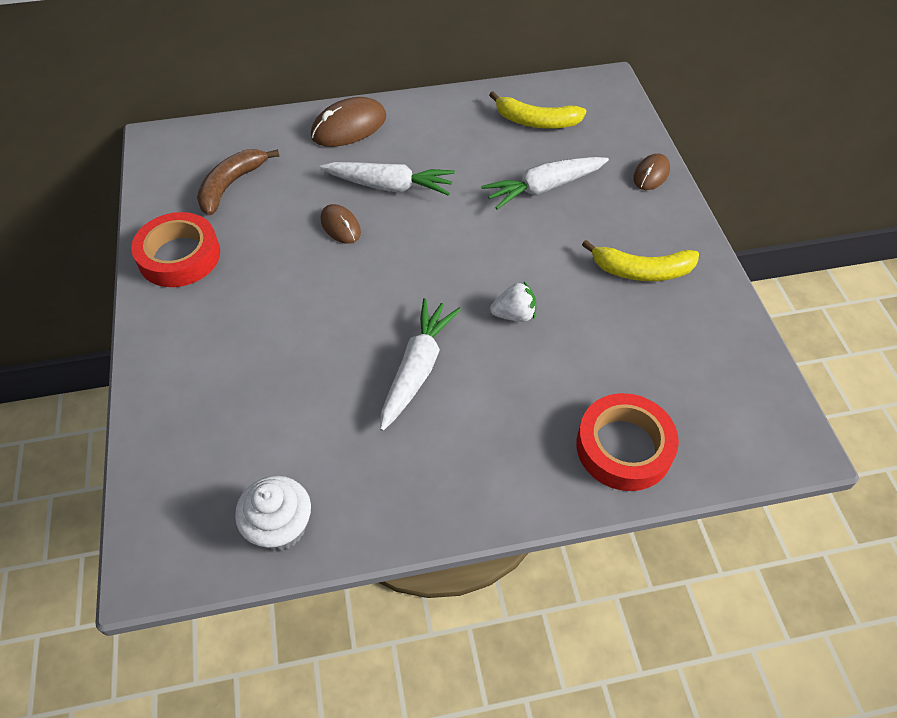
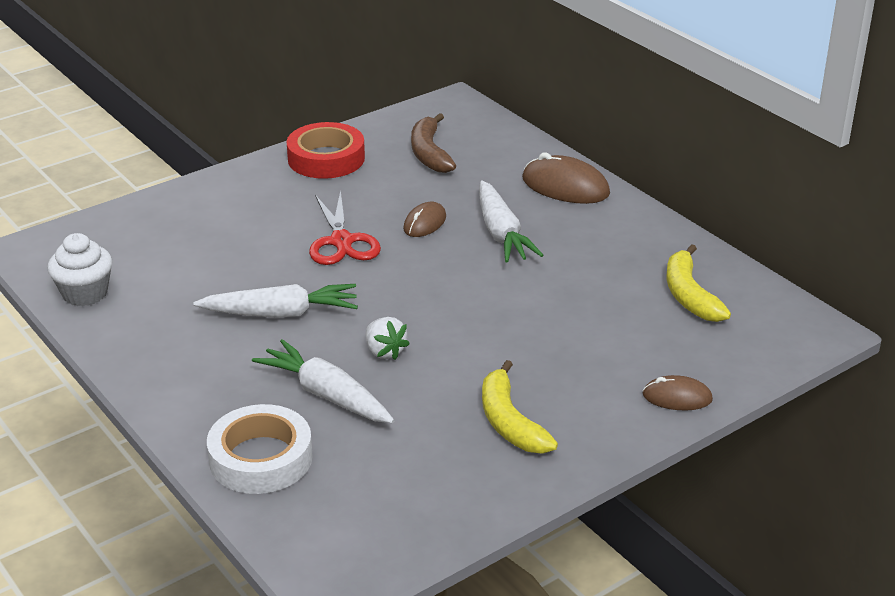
camera: 65 degrees right, 20 degrees down
brown banana [197,149,279,215] -> brown banana turned 105 degrees counterclockwise [411,113,456,173]
white carrot [481,157,609,210] -> white carrot moved to [252,339,394,423]
red tape [576,393,679,491] -> white tape [207,404,313,494]
none -> red scissors [309,190,381,265]

